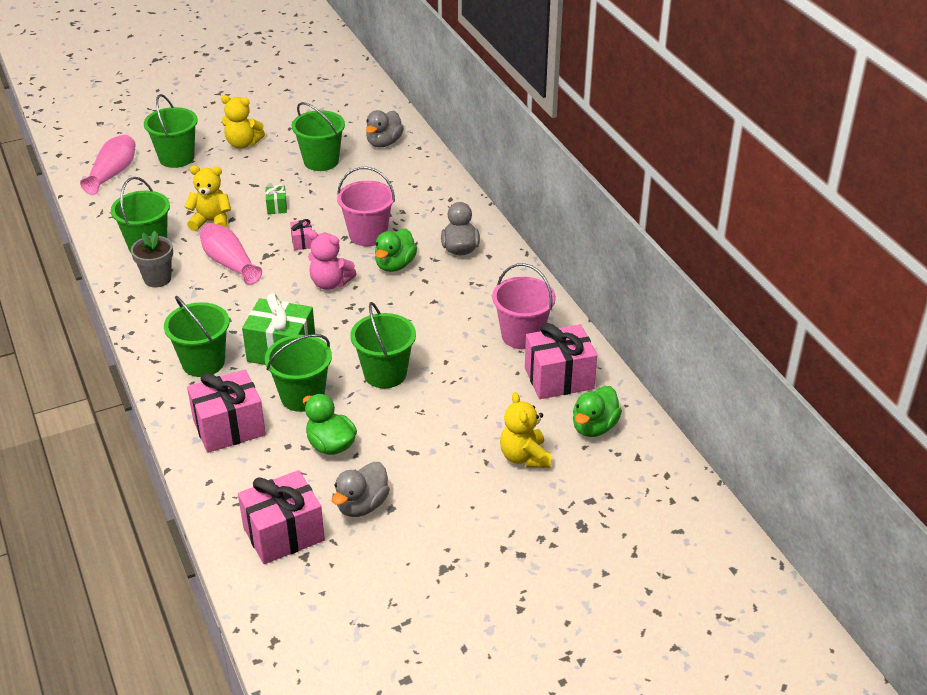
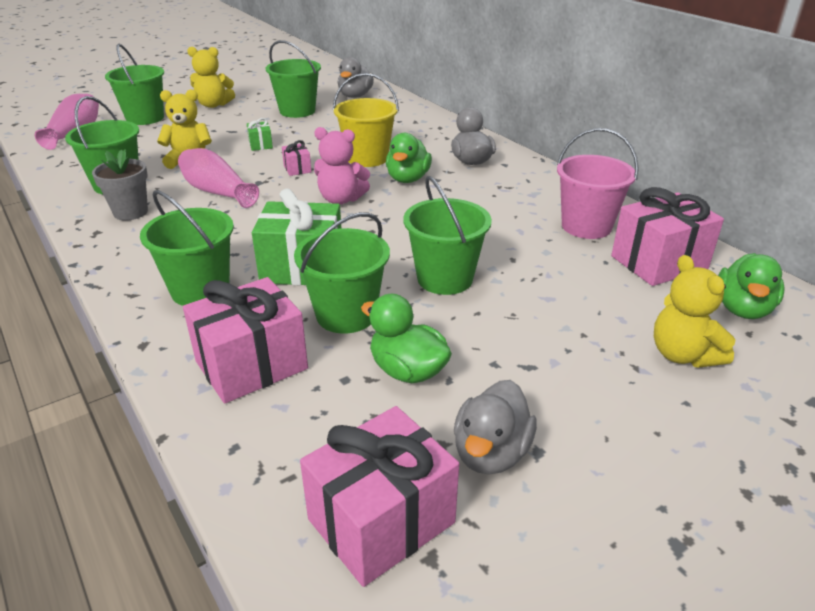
camera: 10 degrees left, 5 degrees down
pink bucket [337,167,395,246] -> yellow bucket [333,73,399,167]

